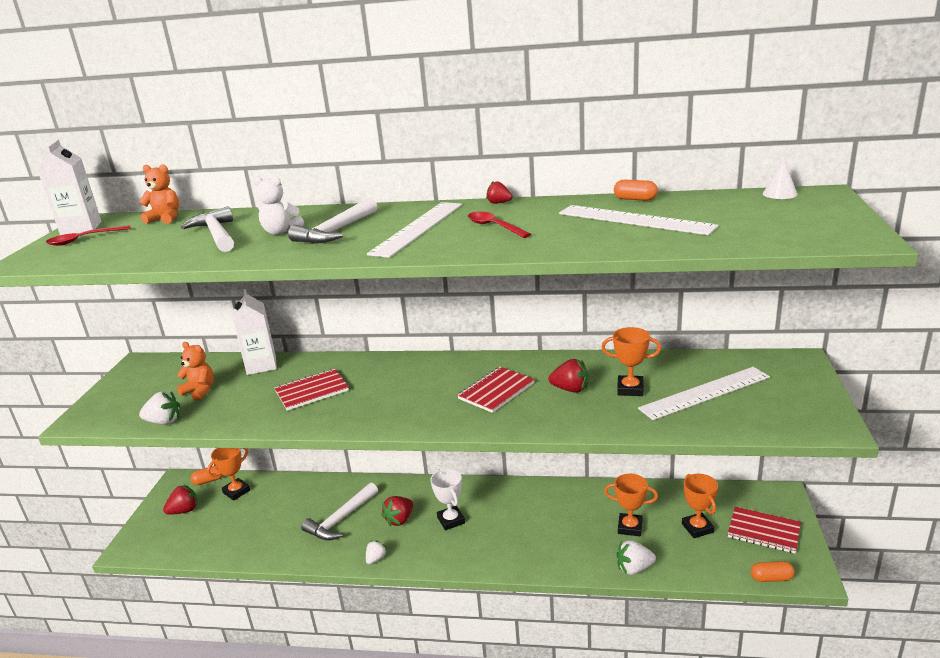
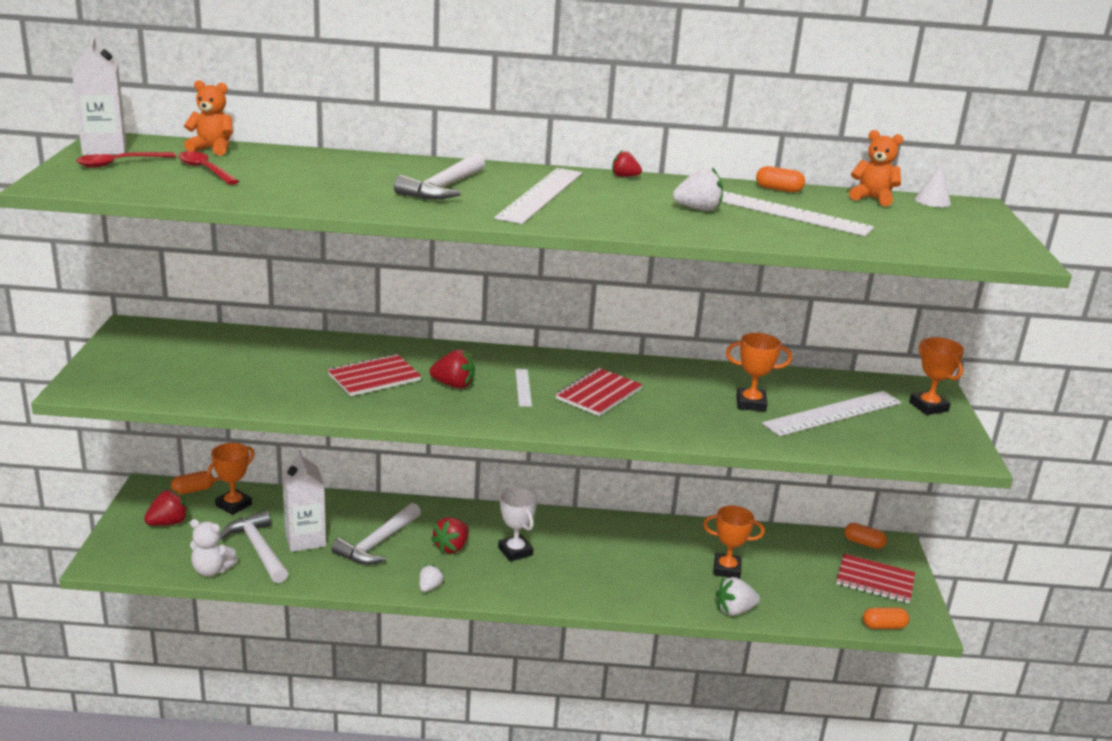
camera: 10 degrees left, 0 degrees up
white strawberry [139,391,180,425] -> white strawberry moved to [673,167,723,211]
orange teddy bear [177,342,214,401] -> orange teddy bear moved to [849,130,903,206]
white hammer [181,206,234,252] -> white hammer moved to [220,511,288,583]
white carton [233,289,277,375] -> white carton moved to [282,450,326,552]
white teddy bear [253,176,304,235] -> white teddy bear moved to [190,519,238,576]
red spoon [468,212,531,238] -> red spoon moved to [178,151,239,185]
red strawberry [548,359,588,393] -> red strawberry moved to [430,350,475,389]
orange trophy [682,474,718,538] -> orange trophy moved to [909,337,964,415]
none -> white ruler [515,369,532,407]
none -> orange capsule [844,523,887,549]

